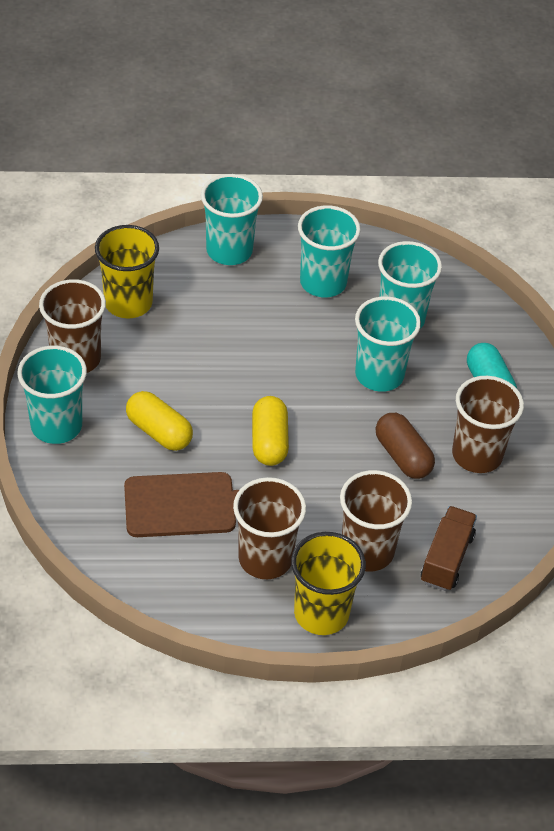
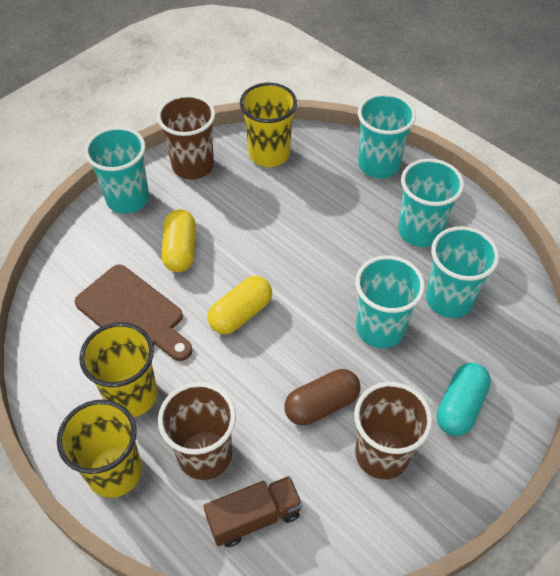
camera: 50 degrees right, 5 degrees up
brown cup [233,477,306,579] -> yellow cup [79,322,157,417]
brown capsule [375,413,435,479] -> brown capsule turned 45 degrees clockwise [284,369,361,425]

